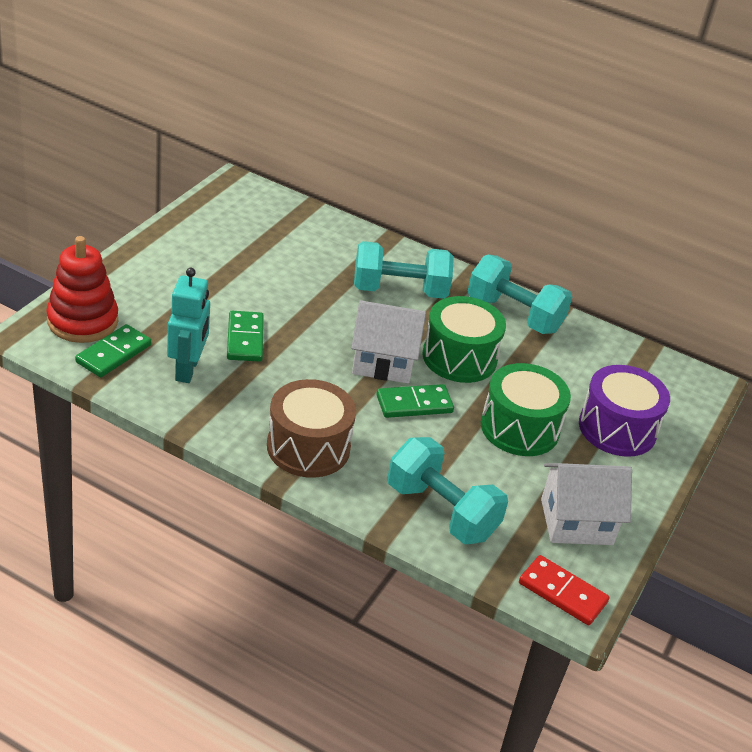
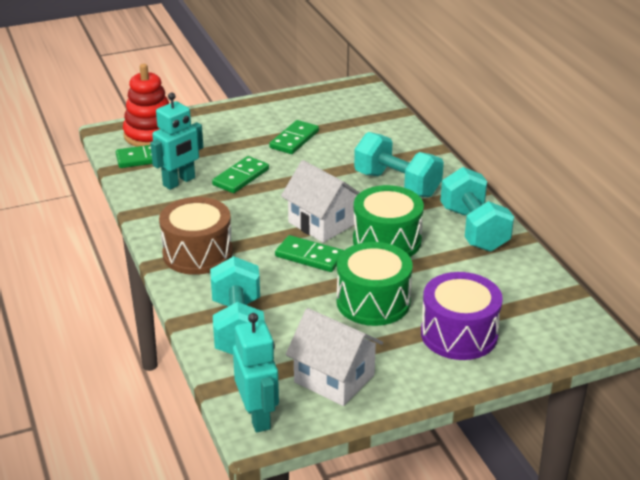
camera: 45 degrees right, 5 degrees down
red domino [519,555,609,625] -> turquoise robot [233,313,279,432]
none -> green domino [269,120,319,154]

